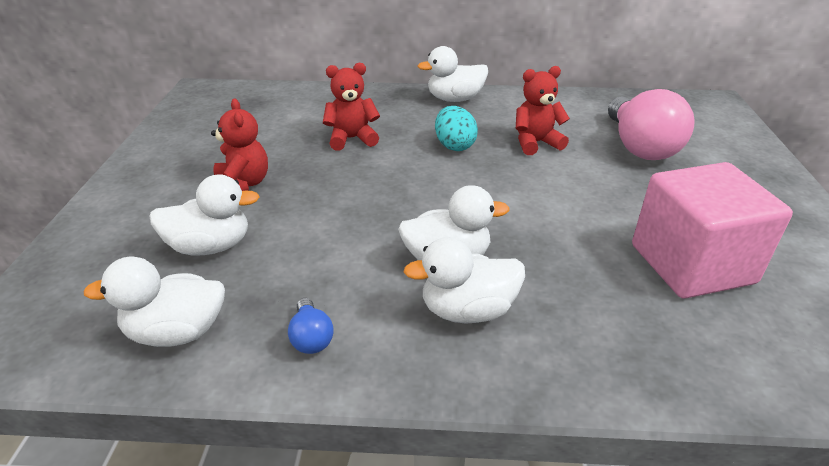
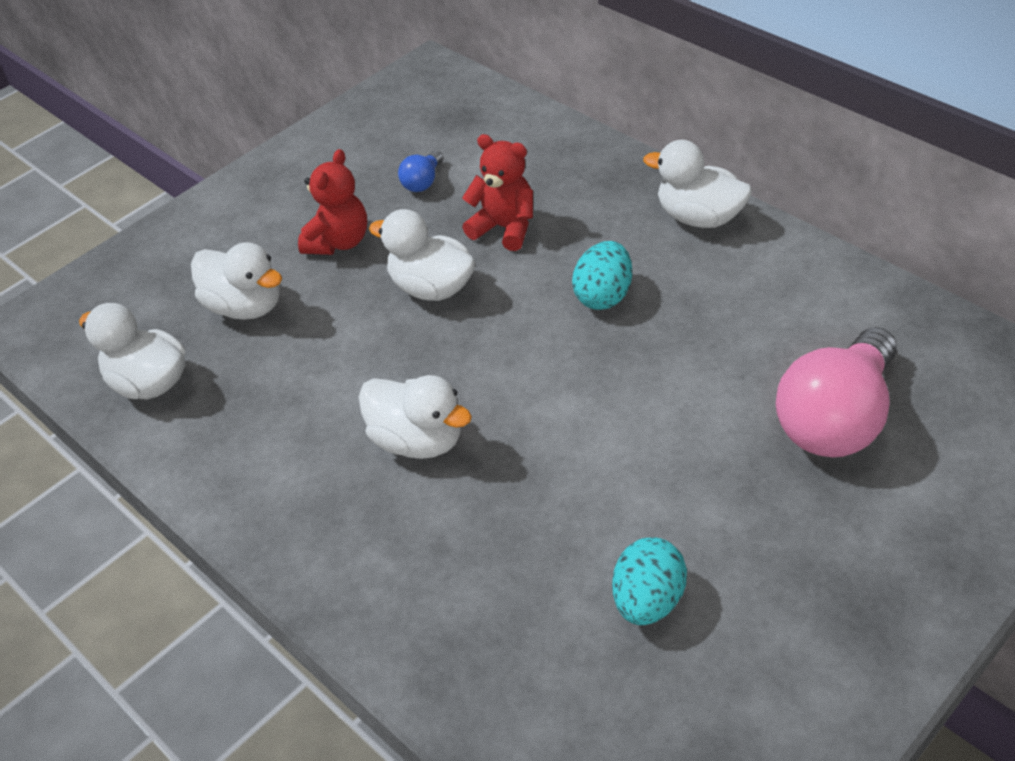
camera: 45 degrees right, 10 degrees up
blue light bulb [288,298,334,354] -> blue light bulb moved to [398,151,443,192]
white duck [404,237,525,324] -> white duck moved to [369,209,475,301]
red teddy bear [516,66,570,155] -> none
pink cube [632,162,793,299] -> turquoise egg [612,537,687,625]

